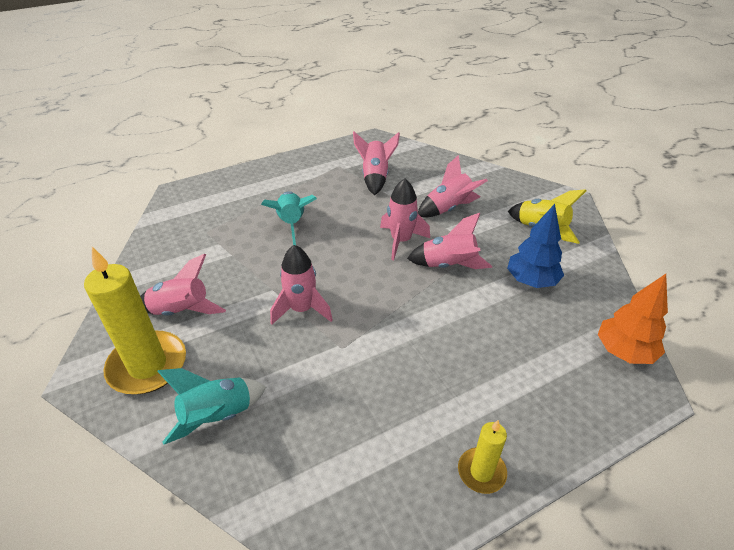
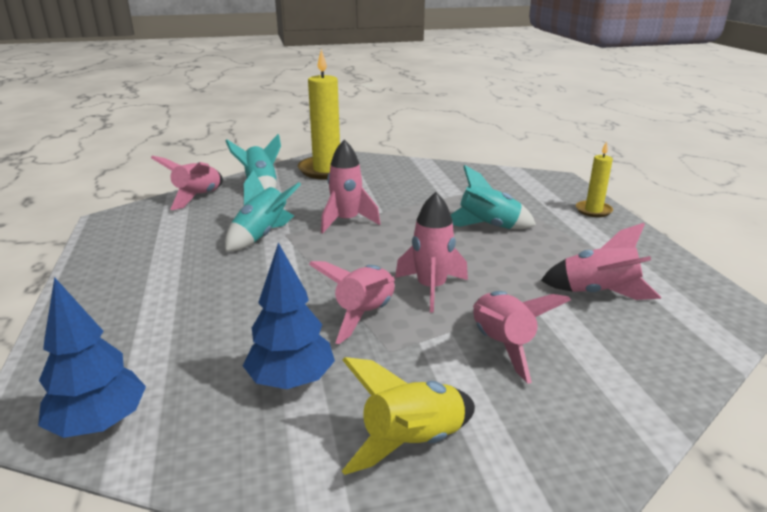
camera: 105 degrees right, 15 degrees down
pink rocket [140,254,226,316] -> pink rocket moved to [151,156,223,210]
yellow candle [458,420,507,494] -> yellow candle moved to [576,141,613,217]
orange tree [597,274,668,364] -> blue tree [38,277,146,438]
none -> turquoise rocket [225,170,301,252]

